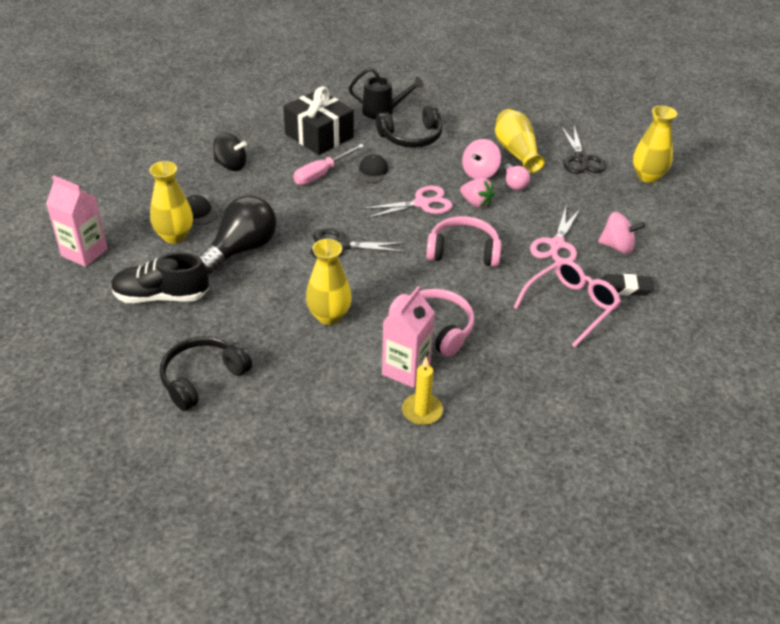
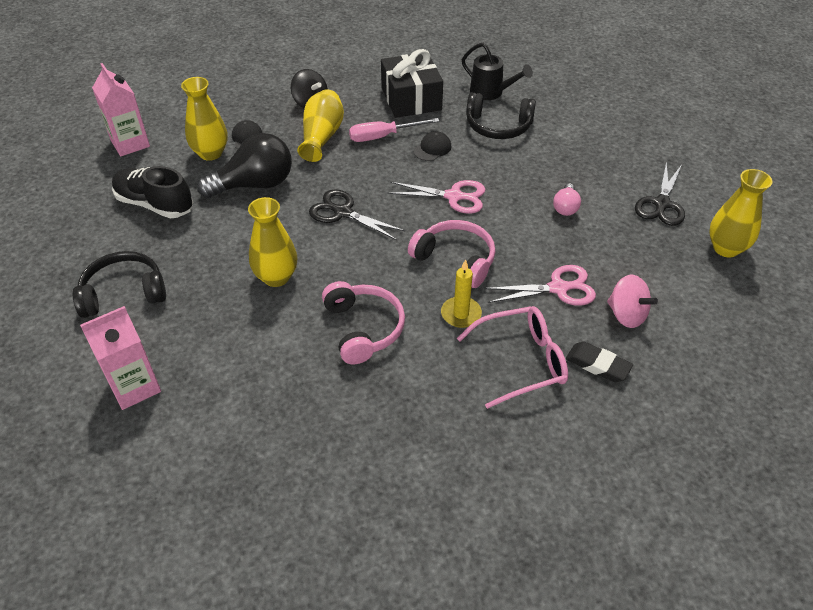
camera: 30 degrees right, 5 degrees up
pink carton [382,286,435,388] -> pink carton moved to [80,306,161,410]
yellow candle [402,357,443,425] -> yellow candle moved to [441,259,482,328]
pink strawberry [460,178,495,208] -> none
pink spinning top [462,139,501,179] -> none
yellow vase [495,109,545,174] -> yellow vase moved to [297,89,344,162]
pink scissors [530,207,580,262] -> pink scissors turned 150 degrees counterclockwise [485,265,596,306]

